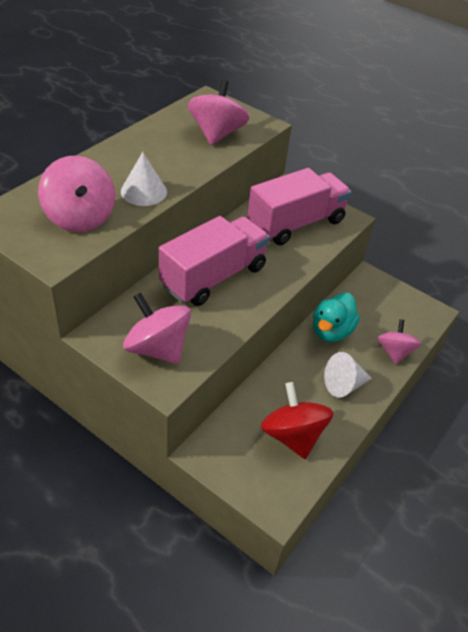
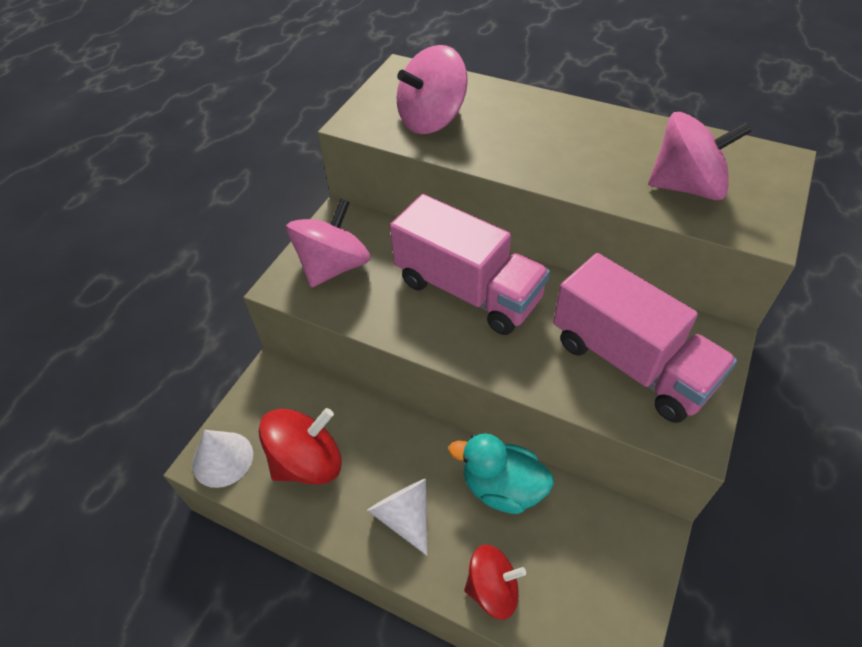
camera: 85 degrees right, 5 degrees up
white cone [121,152,167,206] -> white cone moved to [192,430,253,488]
pink spinning top [377,319,421,364] -> red spinning top [464,544,526,620]

